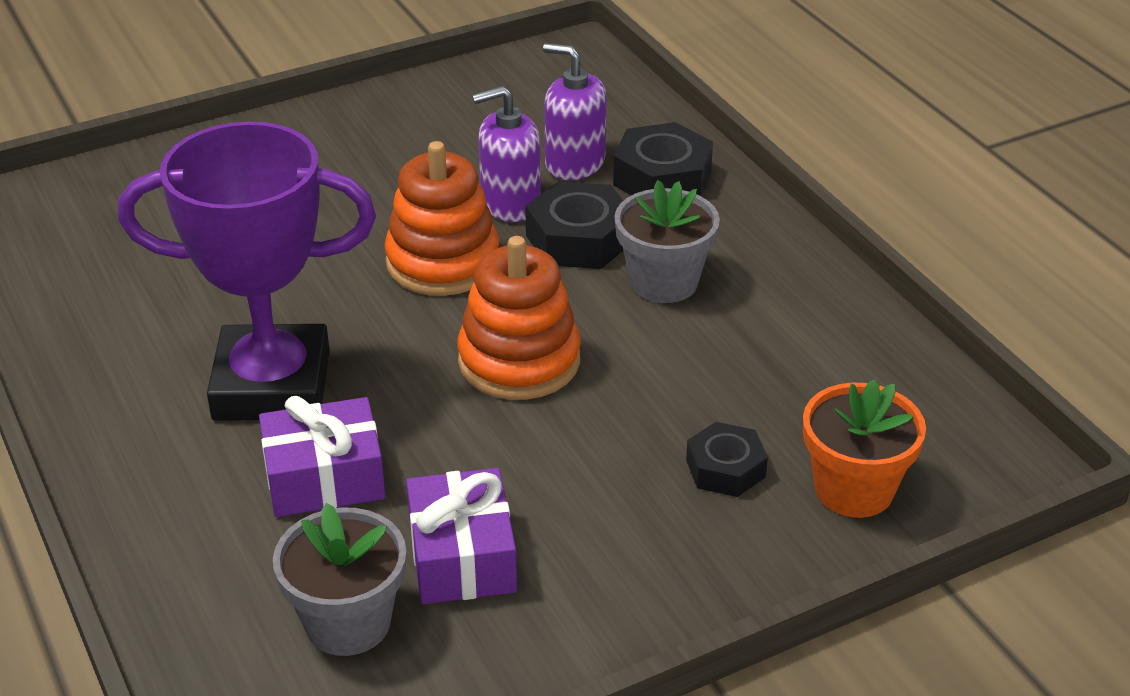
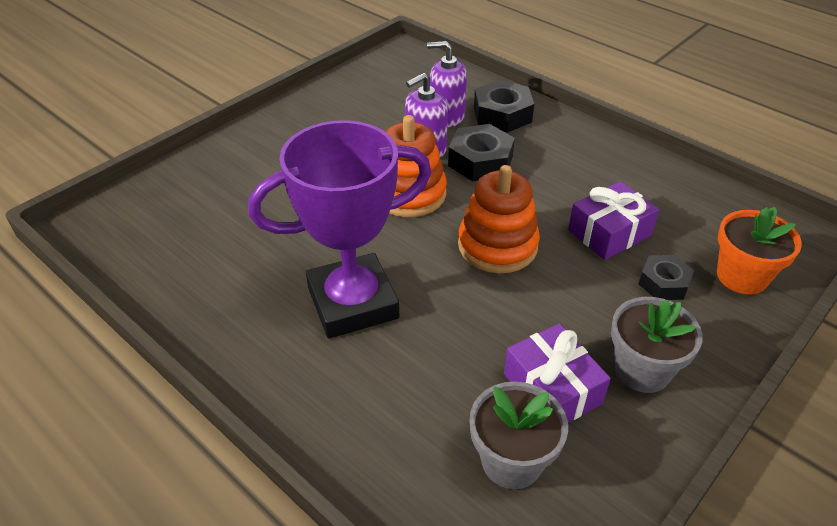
camera: 20 degrees left, 5 degrees up
purple gift [259,396,386,517] -> purple gift moved to [568,181,659,260]
grey flower pot [615,180,720,303] -> grey flower pot moved to [611,297,703,393]

